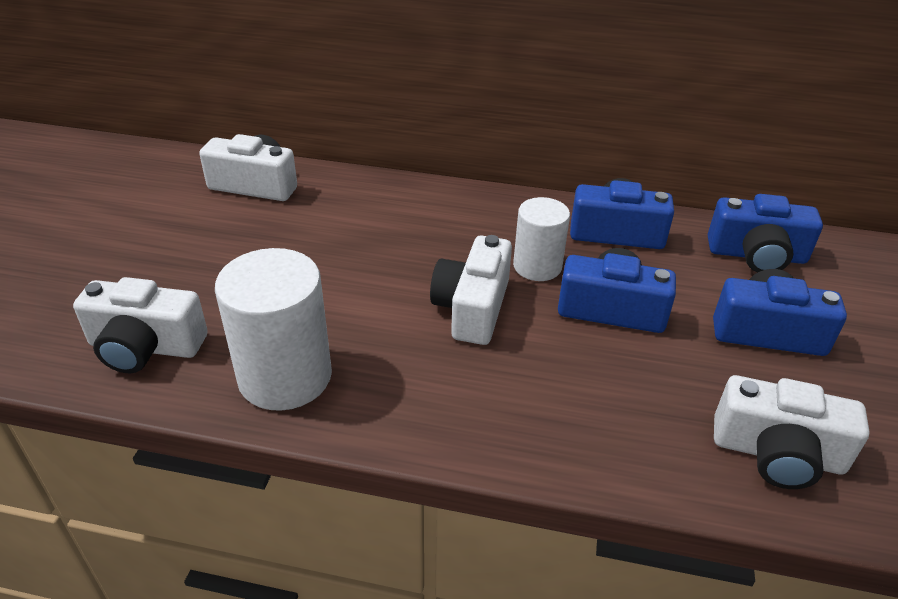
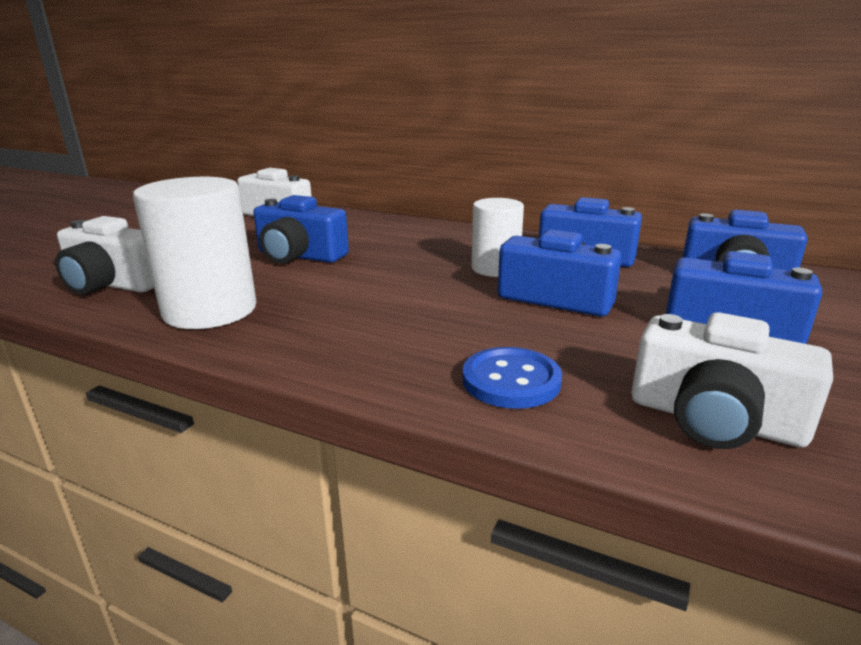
camera: 15 degrees right, 15 degrees down
white camera [430,235,512,345] -> none
none -> blue camera [253,195,349,264]
none -> blue button [463,347,562,409]

